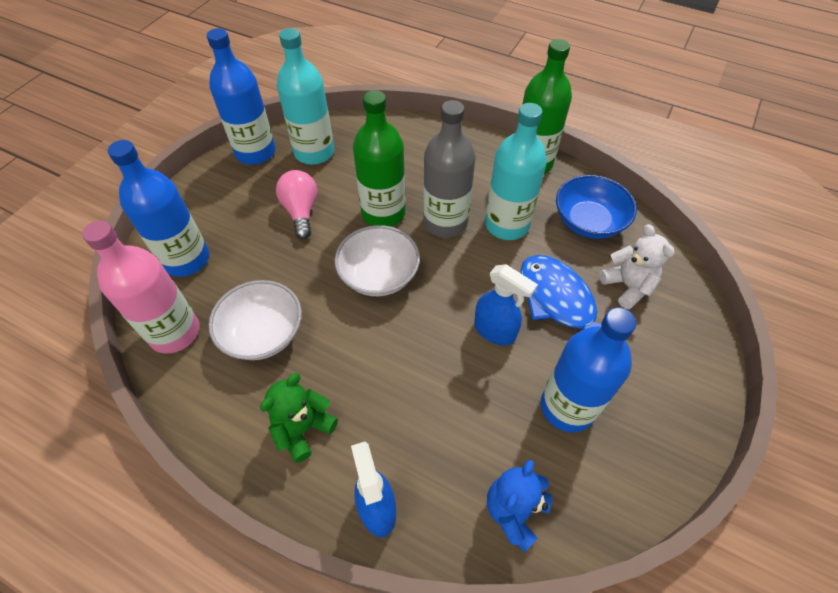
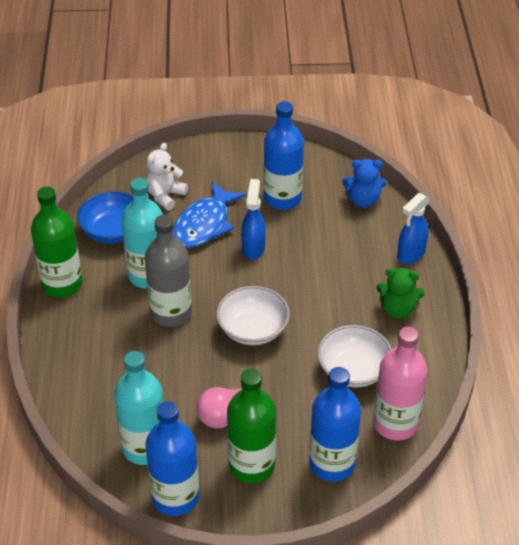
camera: 120 degrees left, 10 degrees down
green bottle [353,90,406,227] -> green bottle moved to [227,369,276,483]

